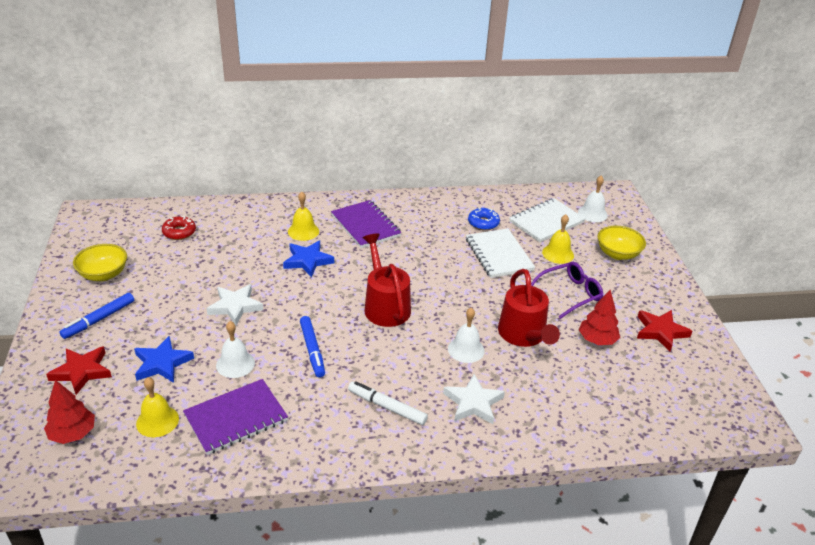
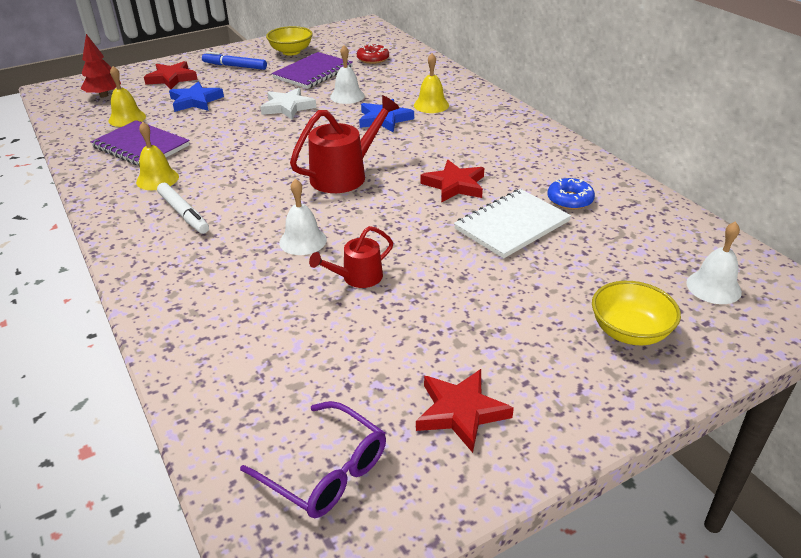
camera: 70 degrees right, 0 degrees up
white bell [216,321,255,378] -> white bell moved to [330,45,365,104]
blue marker [300,316,325,378] -> none
purple notebook [331,200,402,248] -> purple notebook moved to [272,52,353,89]
white marker [348,381,428,425] -> white marker turned 135 degrees clockwise [157,183,209,234]
white star [443,374,505,424] -> none
red watering can [498,269,560,347] -> red watering can [309,226,393,288], size x0.59
white notebook [509,198,586,242] -> none
purple glasses [531,262,603,319] -> purple glasses moved to [240,401,386,518]
yellow bell [542,214,574,264] -> yellow bell moved to [136,122,179,190]
red tree [579,290,620,345] -> none
none -> red star [421,160,484,203]

